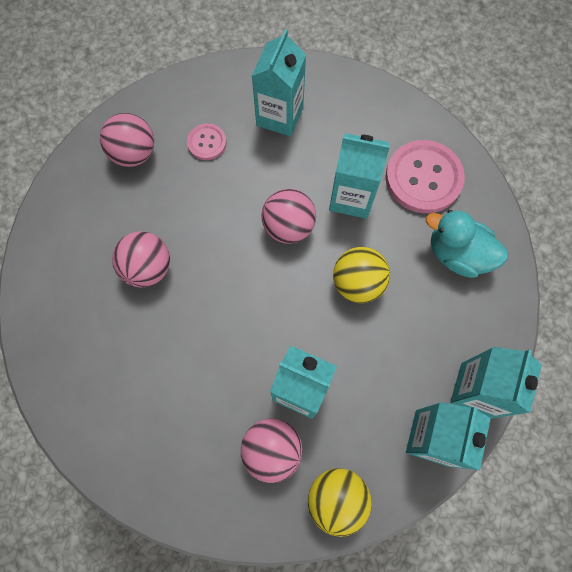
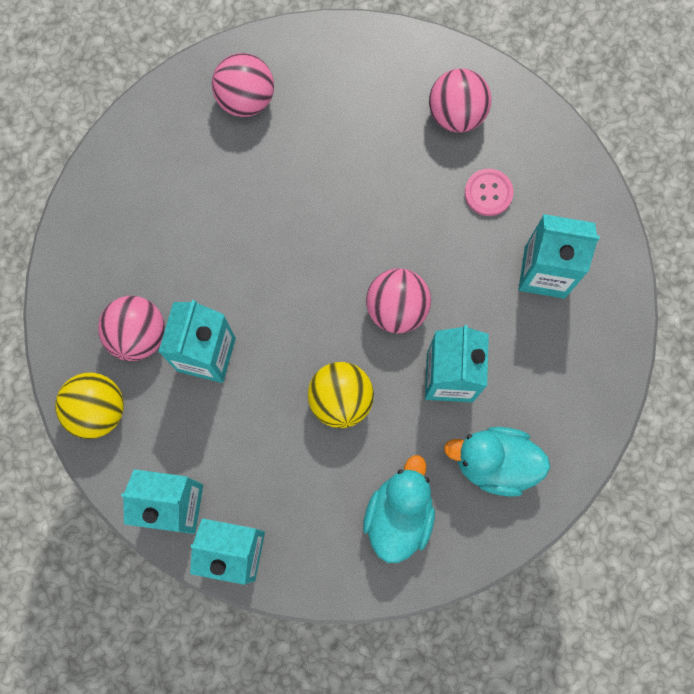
camera: 80 degrees right, 5 degrees up
pink ball [112,231,170,288] -> pink ball moved to [212,53,274,117]
pink button [386,140,465,213] -> turquoise duck [444,427,550,497]

